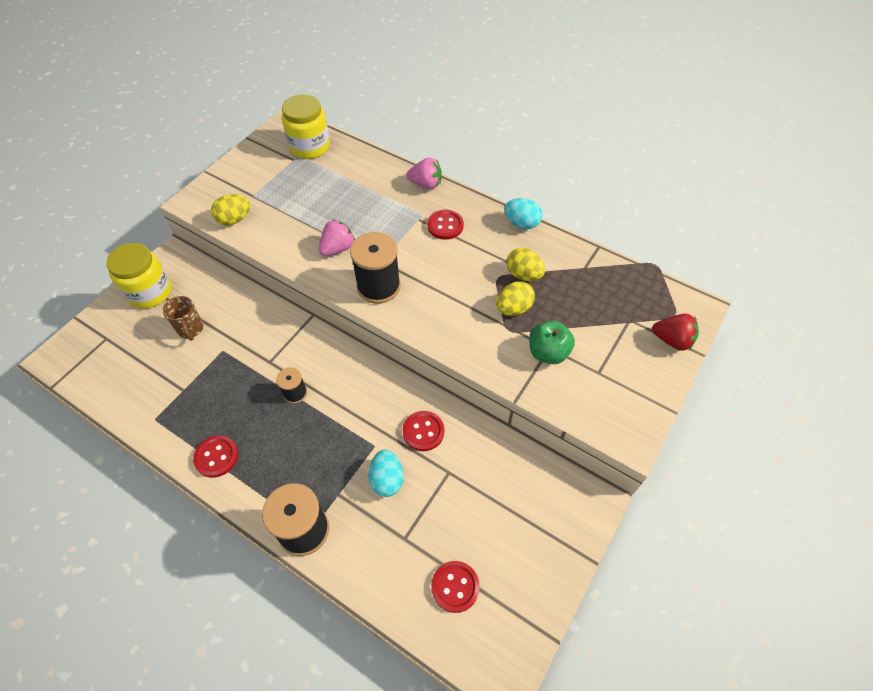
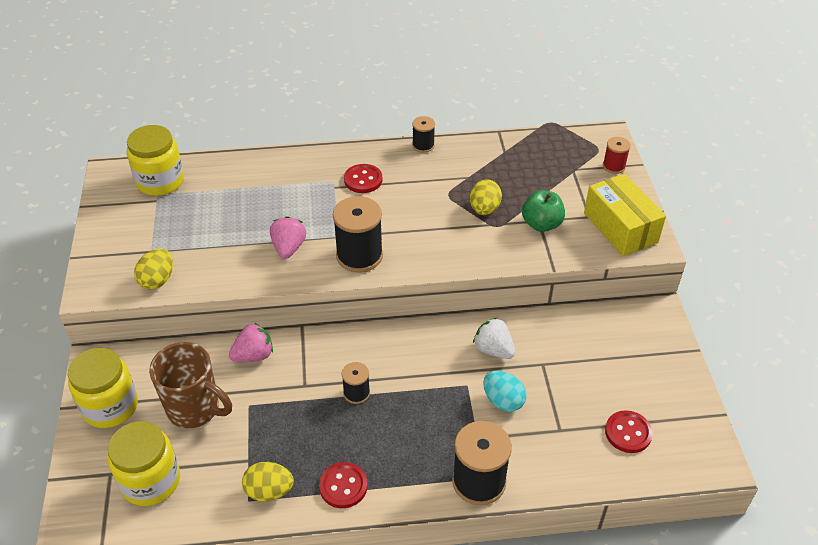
camera: 40 degrees left, 10 degrees down
brown mug [163,296,203,341] -> brown mug [149,342,232,429], size x1.66
red button [402,411,444,451] -> white strawberry [473,318,515,359]
pink strawberry [406,158,442,190] -> pink strawberry moved to [229,323,273,362]
turquoise egg [504,198,542,229] -> black spool [412,116,435,153]
yellow egg [507,248,545,281] -> yellow egg moved to [242,462,294,501]
red strawberry [652,314,699,351] -> red spool [603,137,631,174]
none -> yellow jar [108,421,180,506]
none -> yellow box [584,174,666,256]

